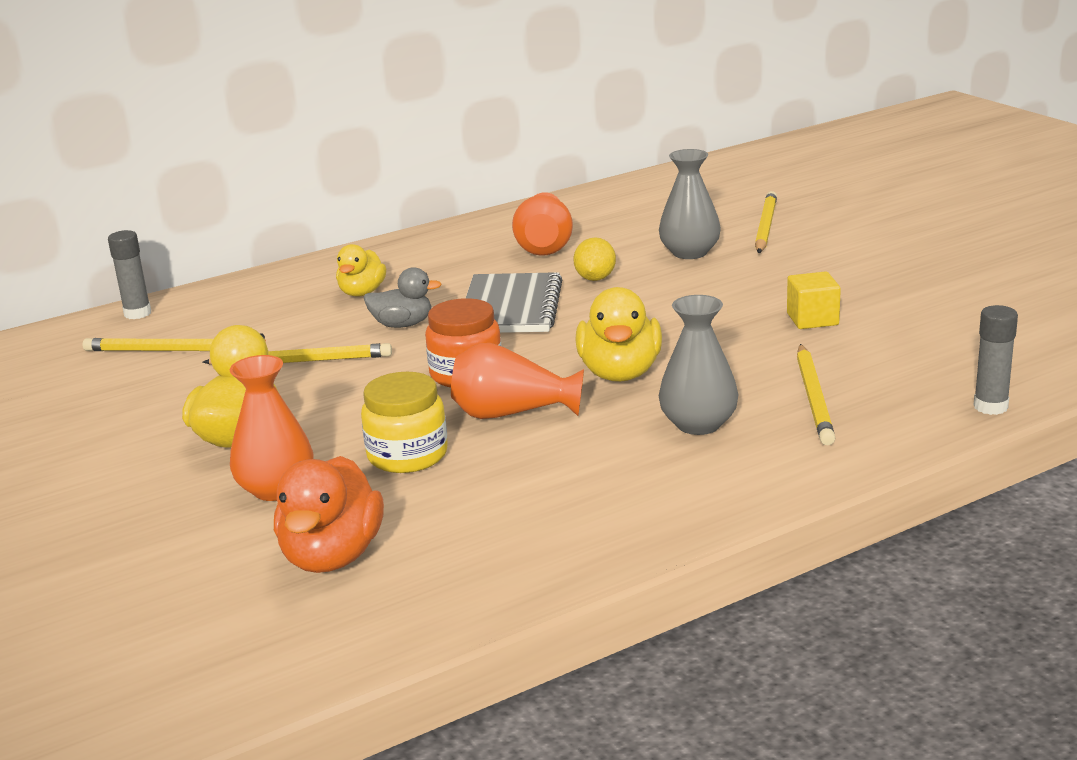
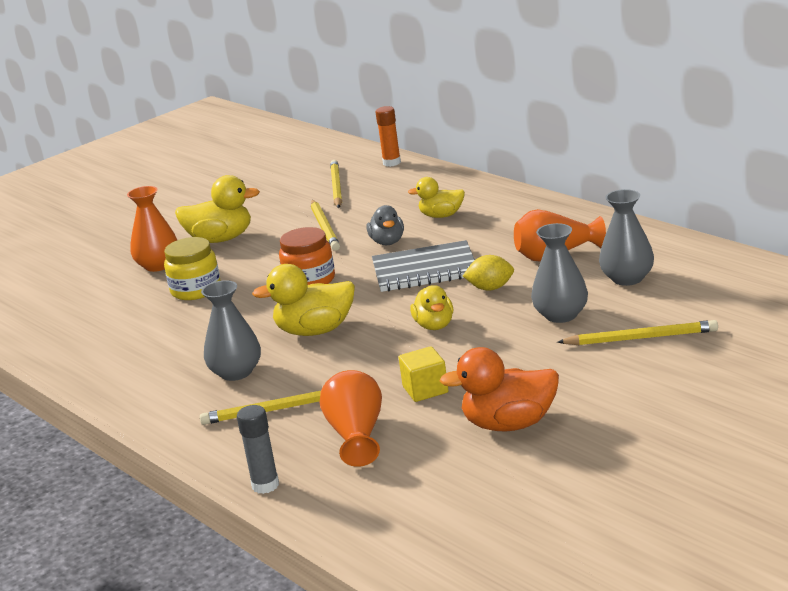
camera: 80 degrees right, 0 degrees up
grey glue stick [108,230,151,319] -> orange glue stick [375,106,401,167]
orange duck [274,456,384,573] -> orange duck moved to [440,347,559,432]
orange vase [451,343,584,419] -> orange vase moved to [320,370,382,467]
none -> yellow duck [410,285,453,330]
none -> grey vase [599,189,654,286]

